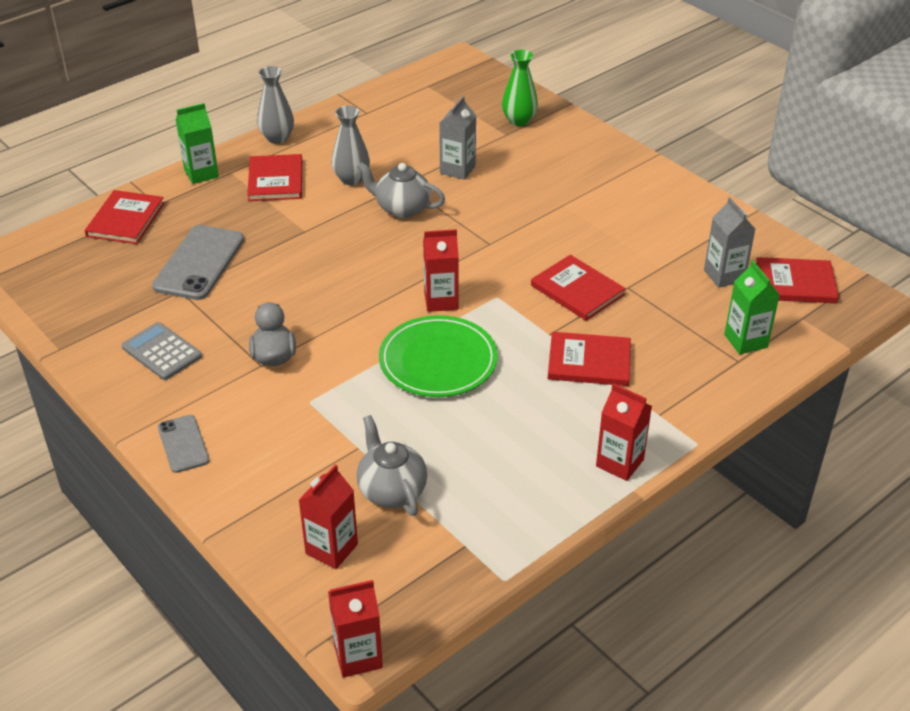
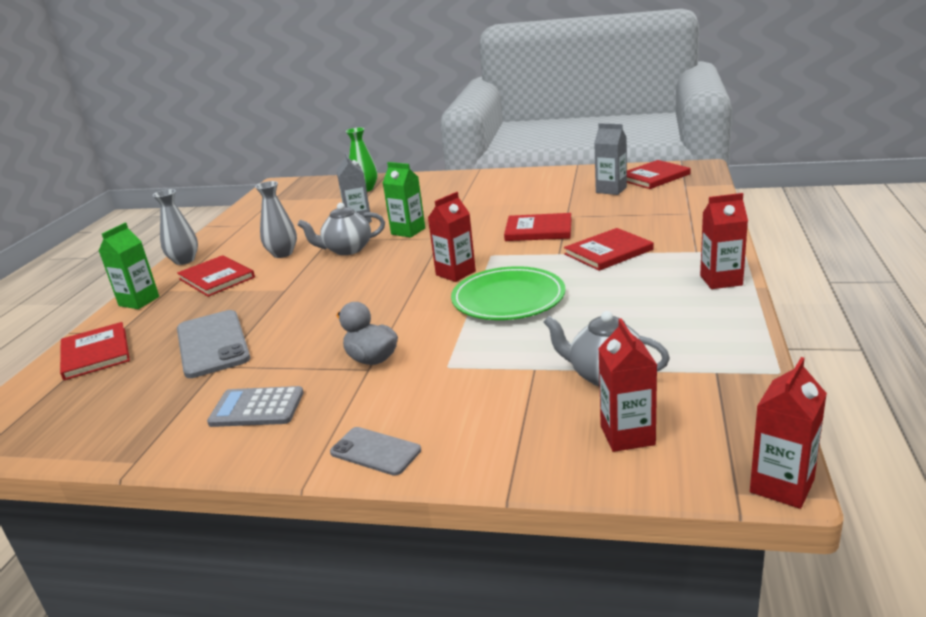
camera: 35 degrees left, 15 degrees down
green carton [724,261,780,355] -> green carton moved to [383,162,425,238]

